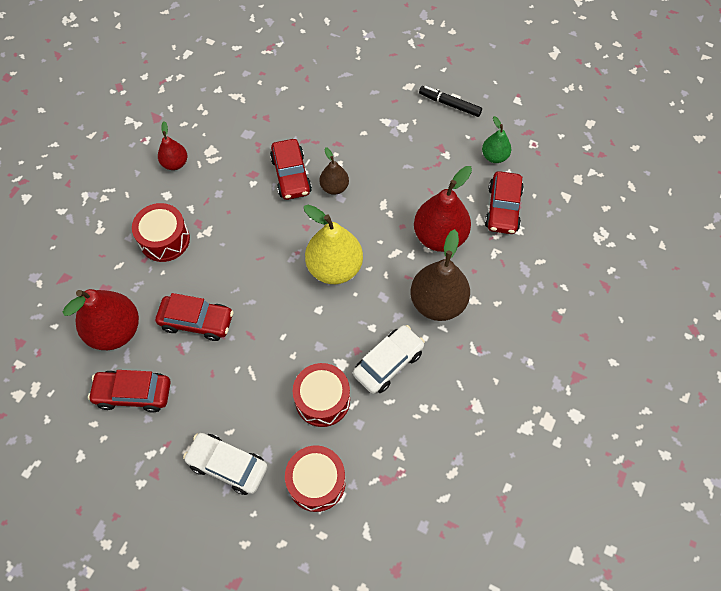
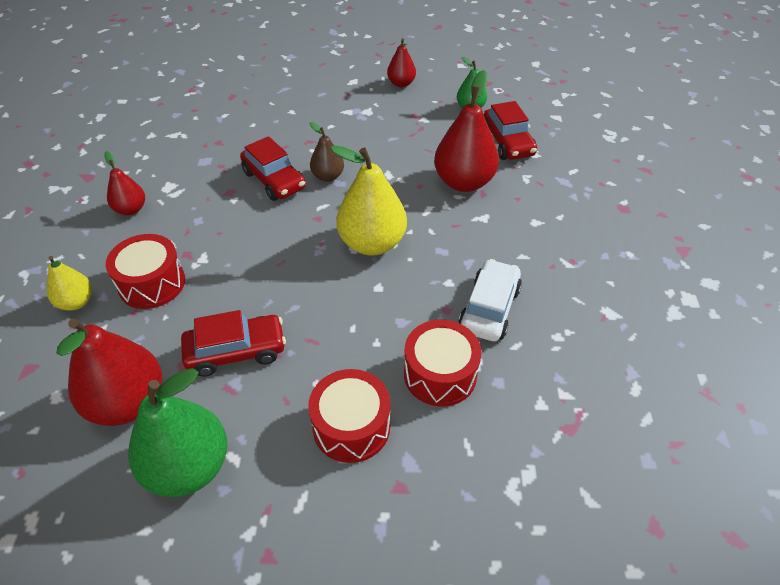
camera: 25 degrees left, 15 degrees down
red car [88,370,171,413] -> green pear [128,368,227,497]
white car [183,433,268,495] -> none
red drum [285,445,346,512] -> red drum moved to [308,369,390,463]
brown pear [410,229,470,321] -> none
black marker [419,86,482,117] -> red pear [387,38,416,87]
none -> yellow pear [47,256,92,310]

